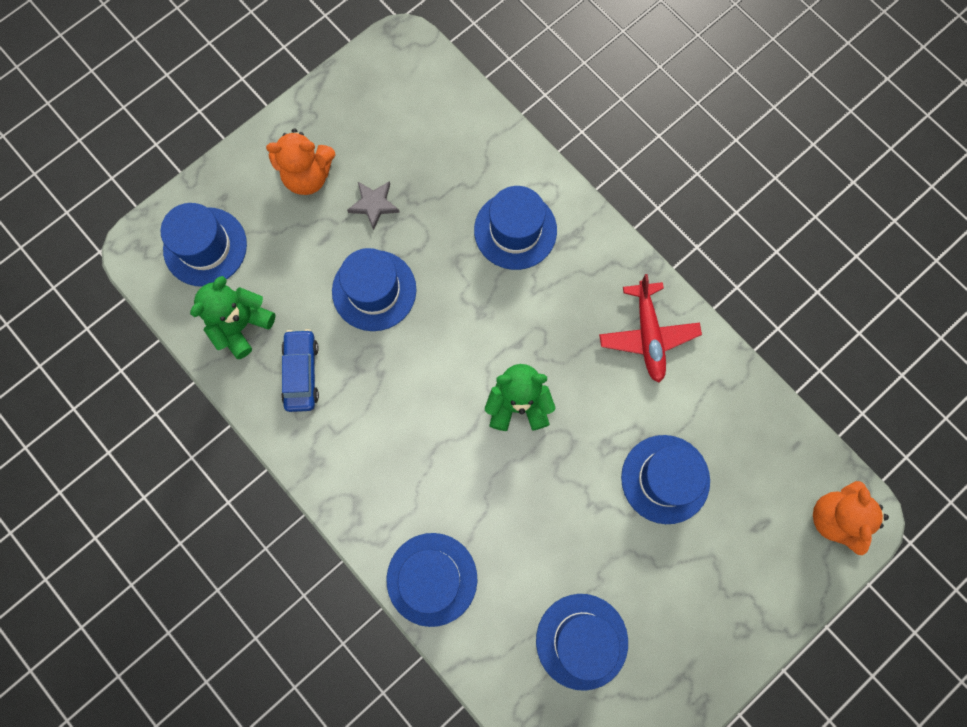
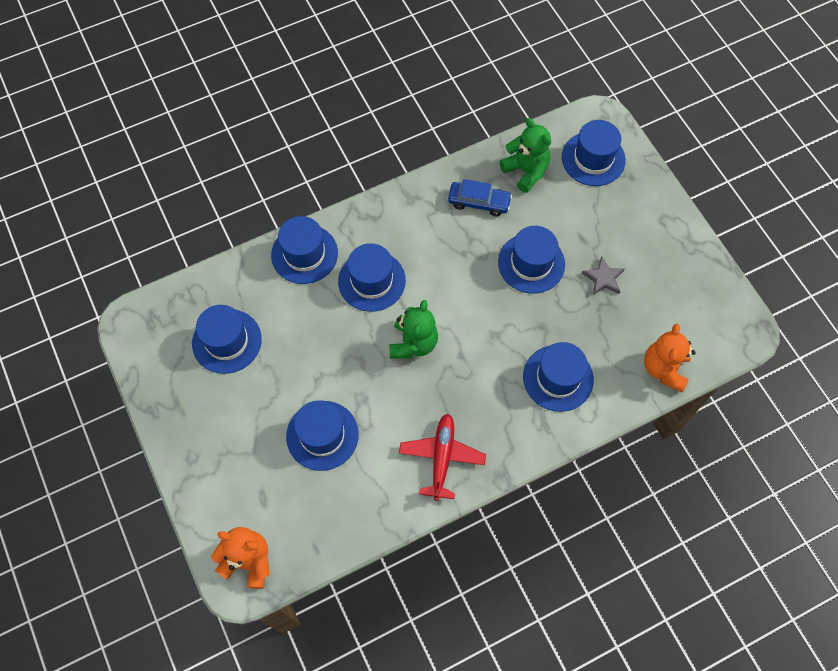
camera: 105 degrees right, 10 degrees down
orange teddy bear [266,128,335,195] -> orange teddy bear moved to [644,324,696,392]
red plane [599,274,702,382] -> red plane turned 90 degrees clockwise [399,414,486,501]
none -> blue hat [338,243,406,312]

